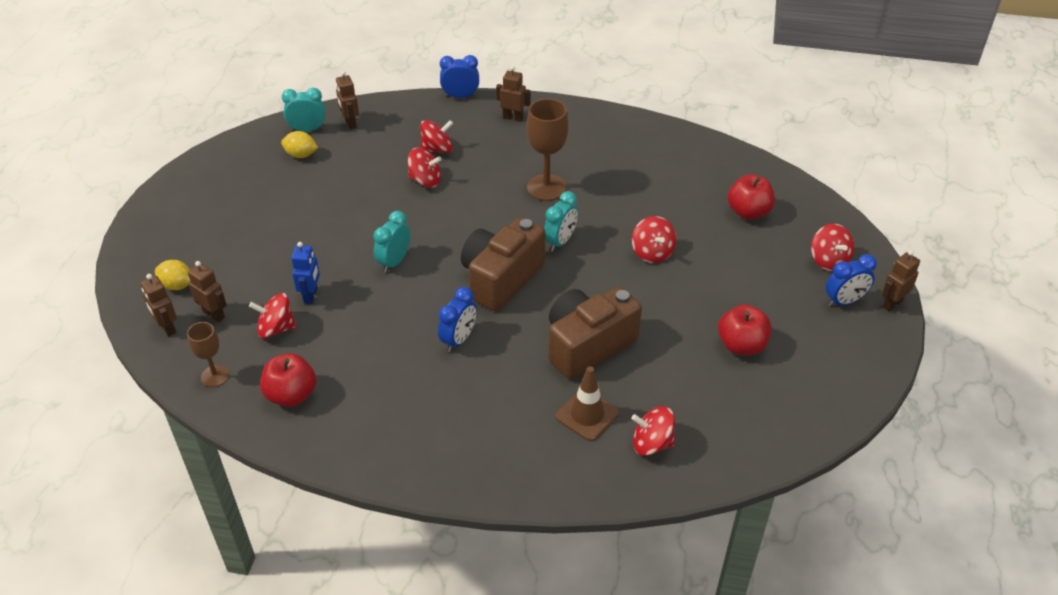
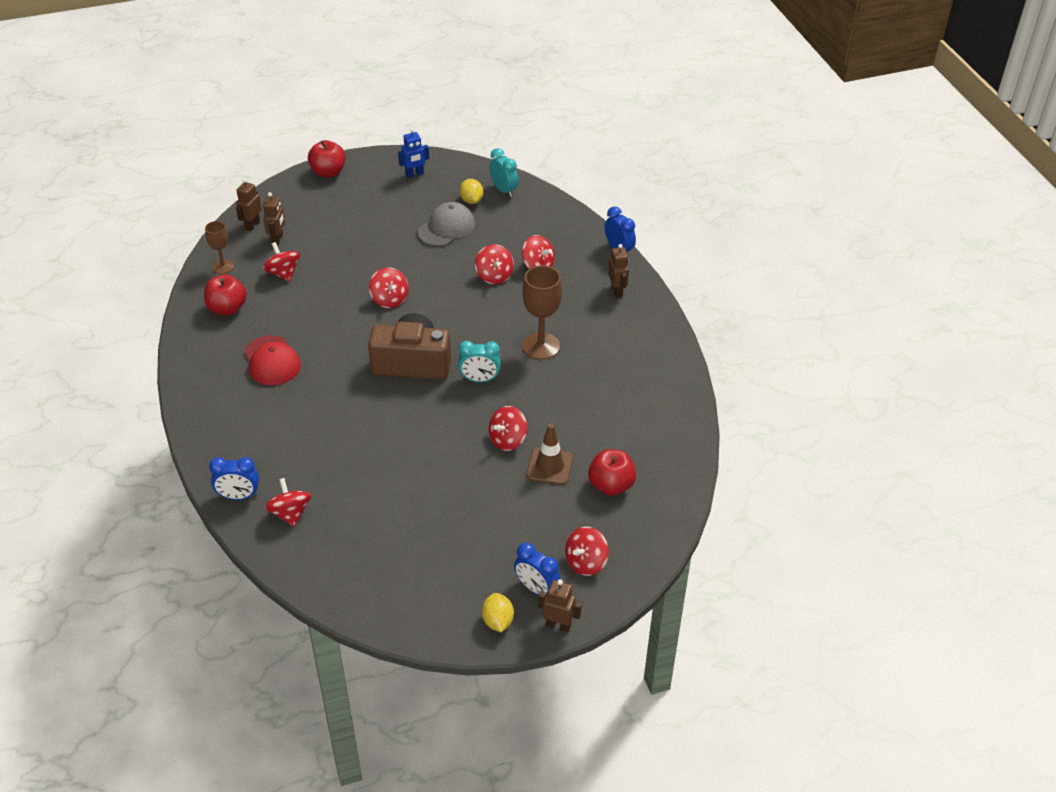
camera: 60 degrees right, 0 degrees up
yellow lemon [155,260,191,290] -> yellow lemon moved to [482,593,514,632]
blue robot [291,242,320,304] -> blue robot moved to [398,128,429,178]
brown robot [336,71,359,129] -> none
turquoise clock [373,211,411,273] -> red spinning top [369,267,408,308]
blue clock [438,287,477,352] -> blue clock moved to [209,457,259,500]
brown camera [549,287,642,380] -> none
brown traffic cone [555,366,619,441] -> brown traffic cone moved to [526,423,573,485]
red apple [718,304,771,355] -> red apple moved to [308,140,346,178]
none -> red cap [244,335,301,385]
none -> grey cap [417,202,475,247]

